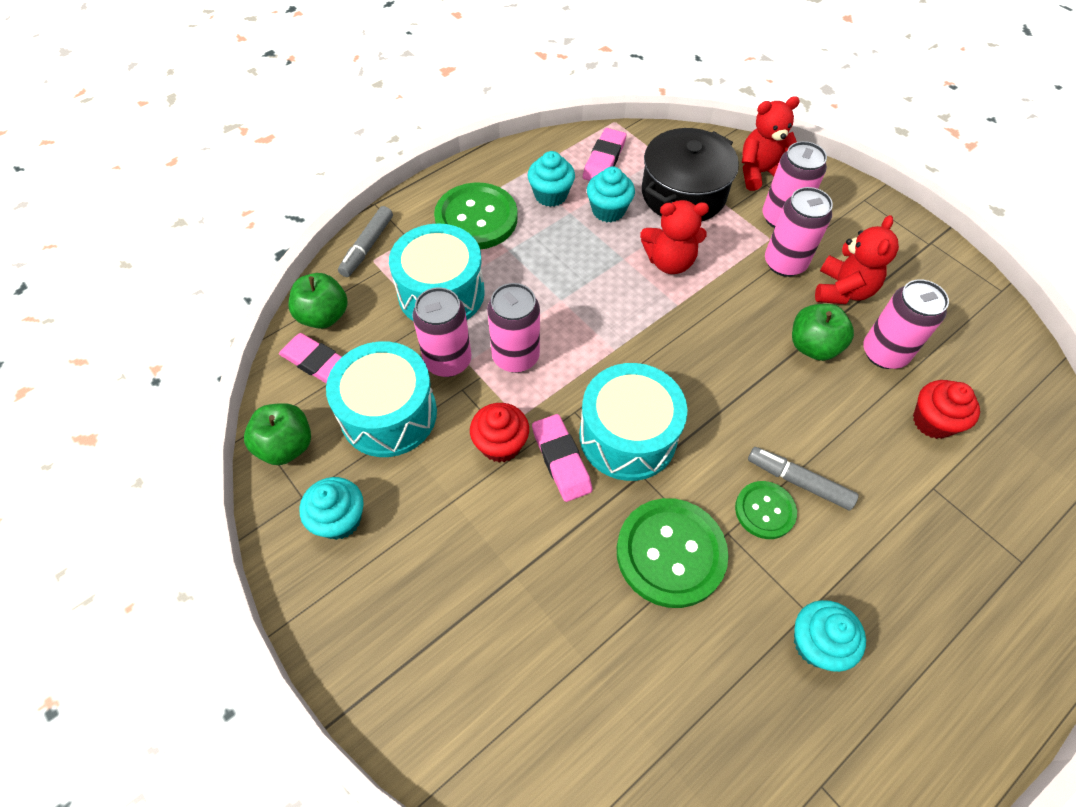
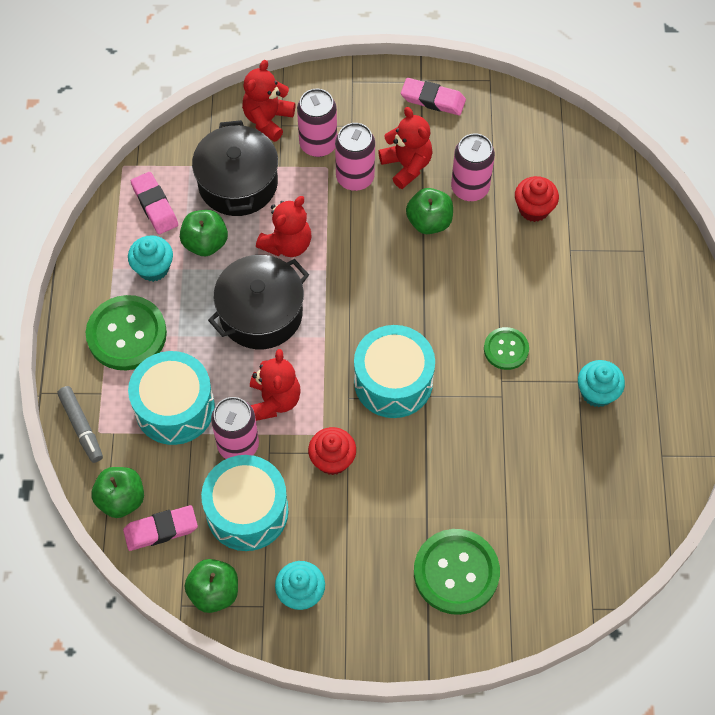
camera: 50 degrees left, 5 degrees up
pink can [487,283,540,373] -> red teddy bear [250,349,301,421]
pink eraser [532,414,592,502] -> pink eraser moved to [401,78,466,115]
turquoise cupcake [587,166,635,222] -> green apple [180,210,228,256]
green button [617,498,729,608] -> green button moved to [414,529,500,615]
grey marker [748,447,859,510] -> none
none -> black pot [208,255,309,349]

